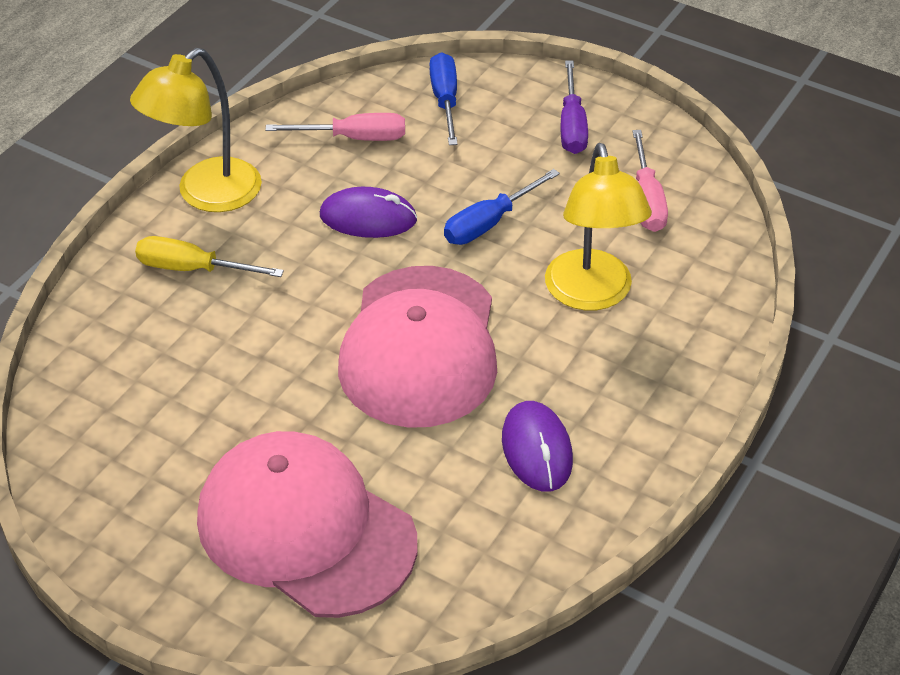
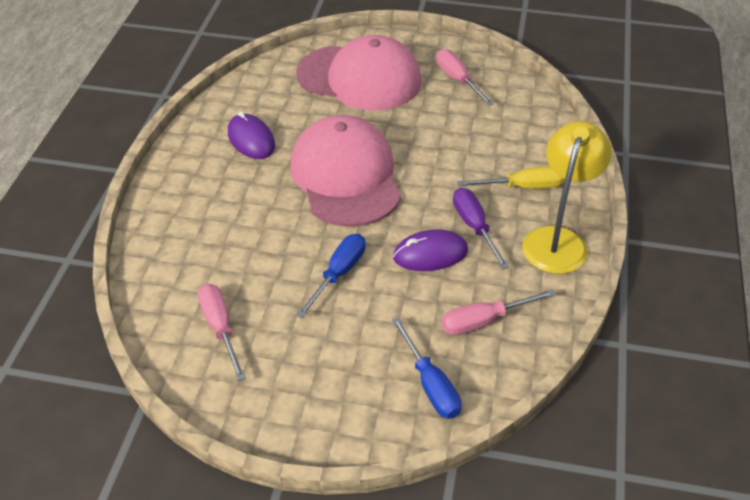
camera: 160 degrees right, 0 degrees up
yellow lamp [545,143,652,311] -> none
purple screwdriver [561,61,588,154] -> purple screwdriver moved to [453,188,509,269]
none -> pink screwdriver [436,49,494,106]

